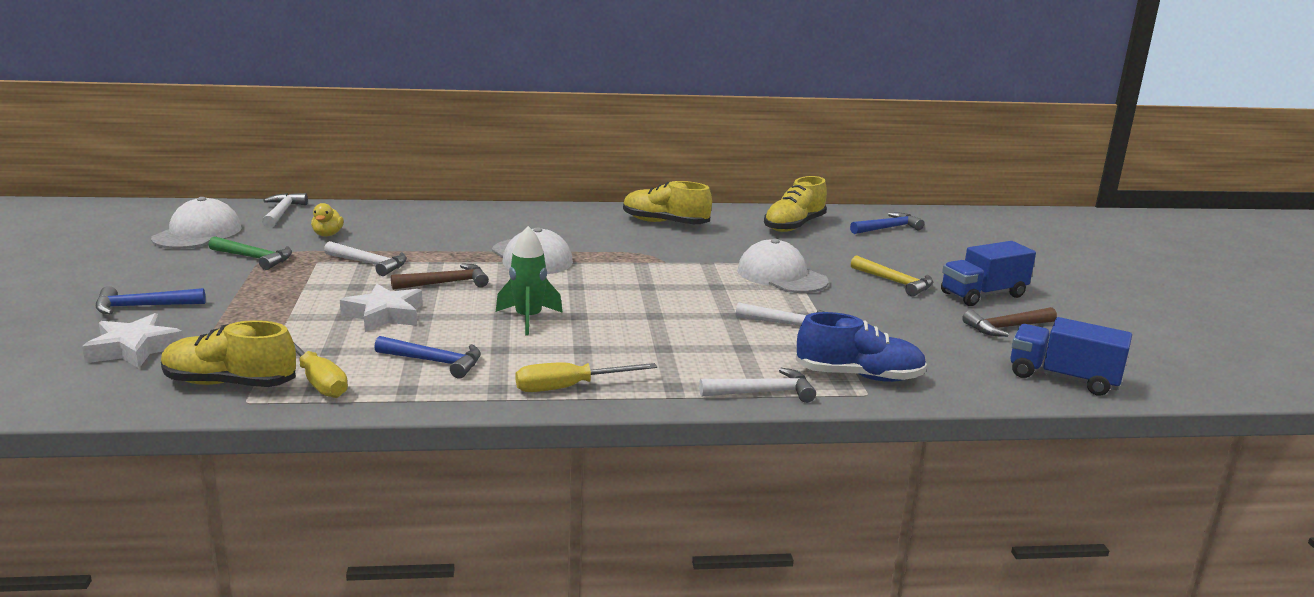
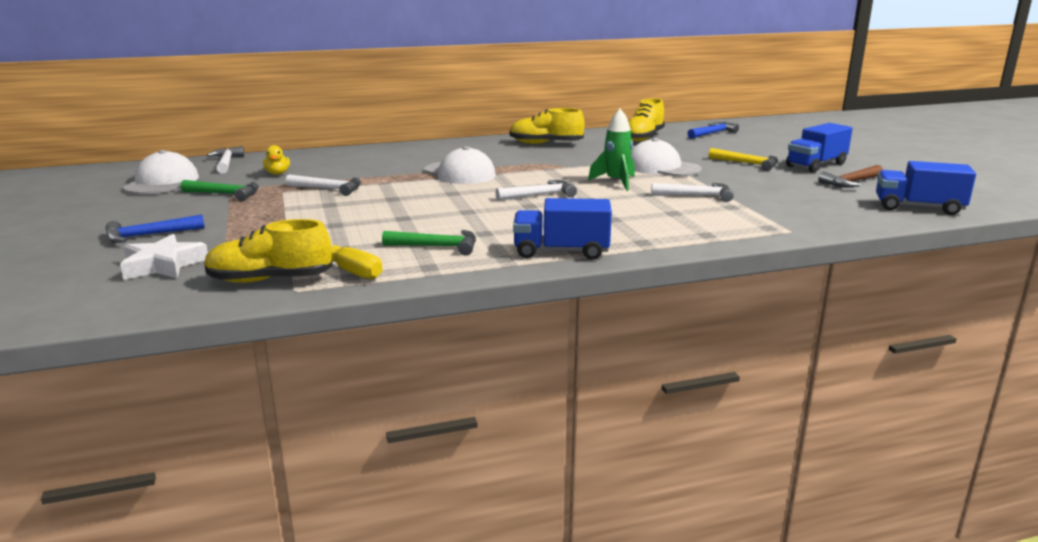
camera: 10 degrees left, 0 degrees up
white star [340,284,423,332] -> none
blue hammer [374,336,481,379] -> green hammer [382,230,476,256]
brown hammer [391,264,489,290] -> none
green rocket [496,226,563,336] -> green rocket moved to [588,109,635,191]
yellow screwdriver [516,362,657,392] -> blue truck [513,198,612,260]
white hammer [699,368,816,403] -> white hammer moved to [495,180,577,201]
blue shoe [796,312,927,382] -> none

